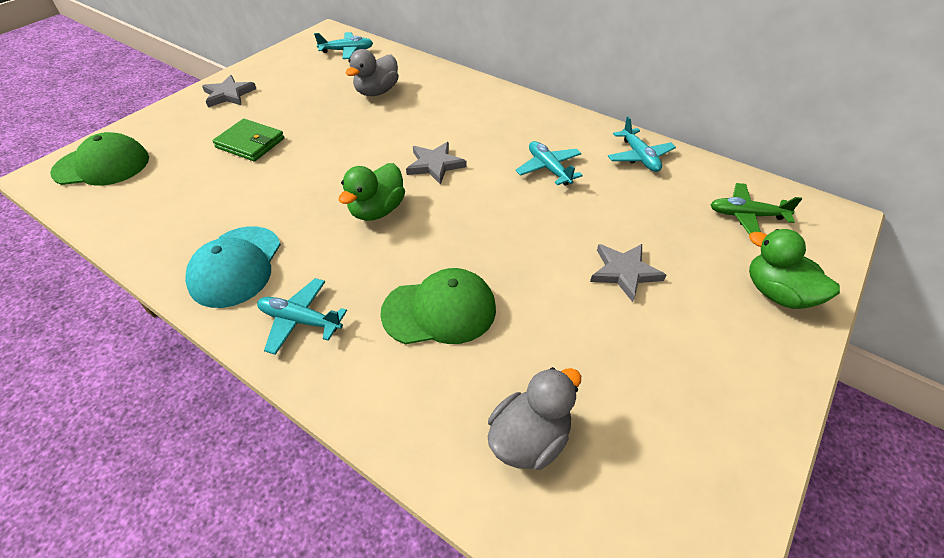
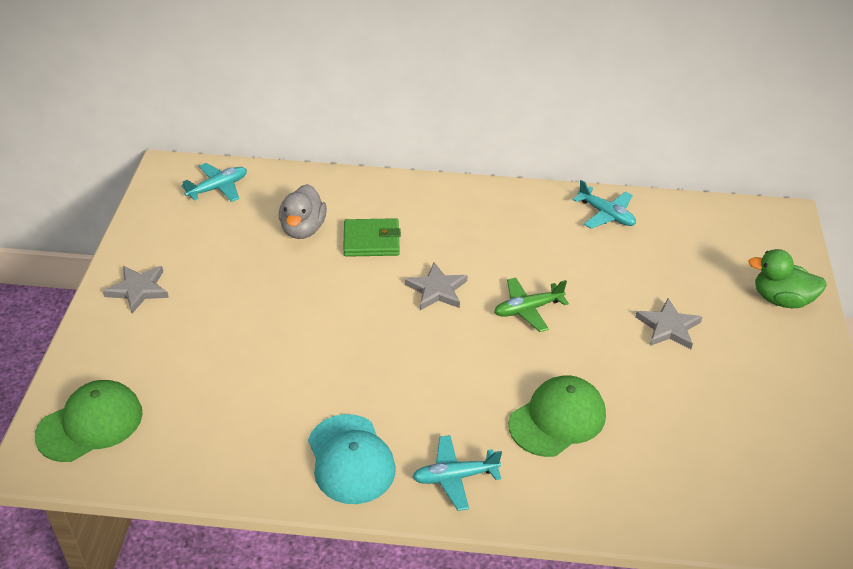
camera: 30 degrees left, 5 degrees down
green wallet [213,119,284,161] -> green wallet moved to [343,218,401,257]
green duck [339,163,405,221] -> none
grey duck [488,367,581,470] -> none
turquoise plane [515,141,583,186] -> none
green plane [710,183,802,234] -> green plane moved to [494,277,569,332]

